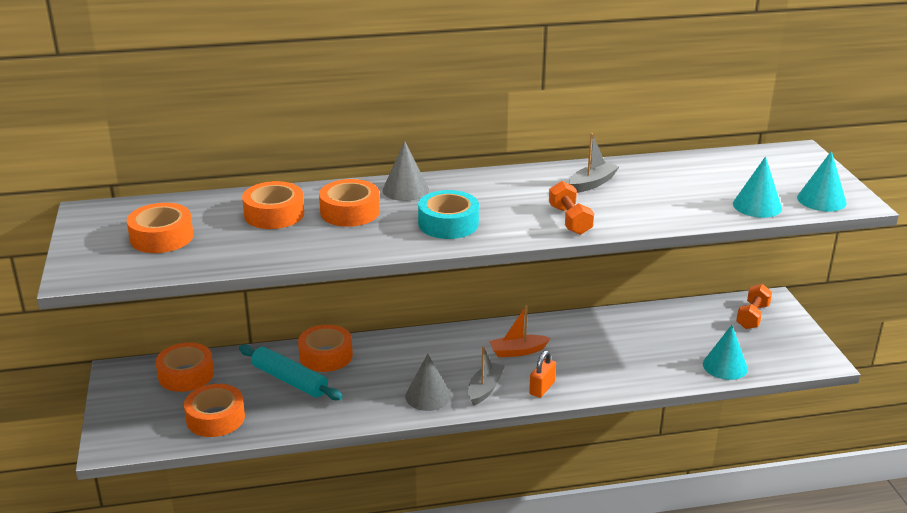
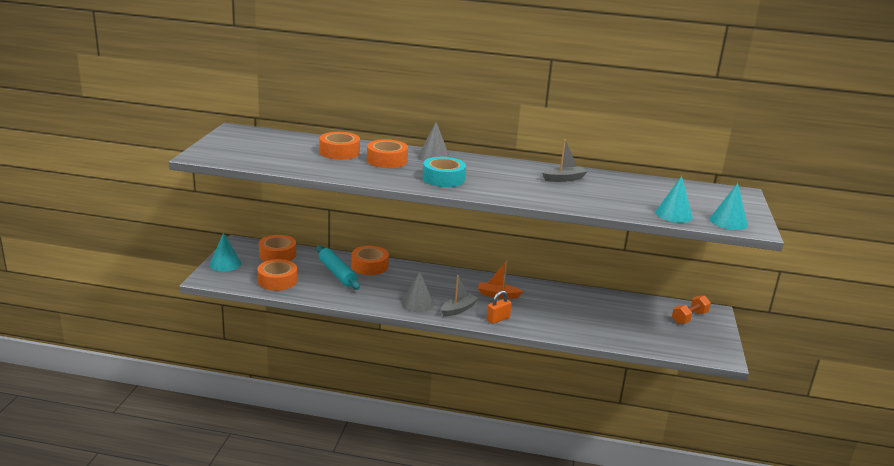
camera: 20 degrees right, 5 degrees down
orange tape [127,203,193,253] -> none
orange dumbbell [549,181,594,235] -> none
turquoise cone [703,325,748,380] -> turquoise cone moved to [210,232,241,272]

